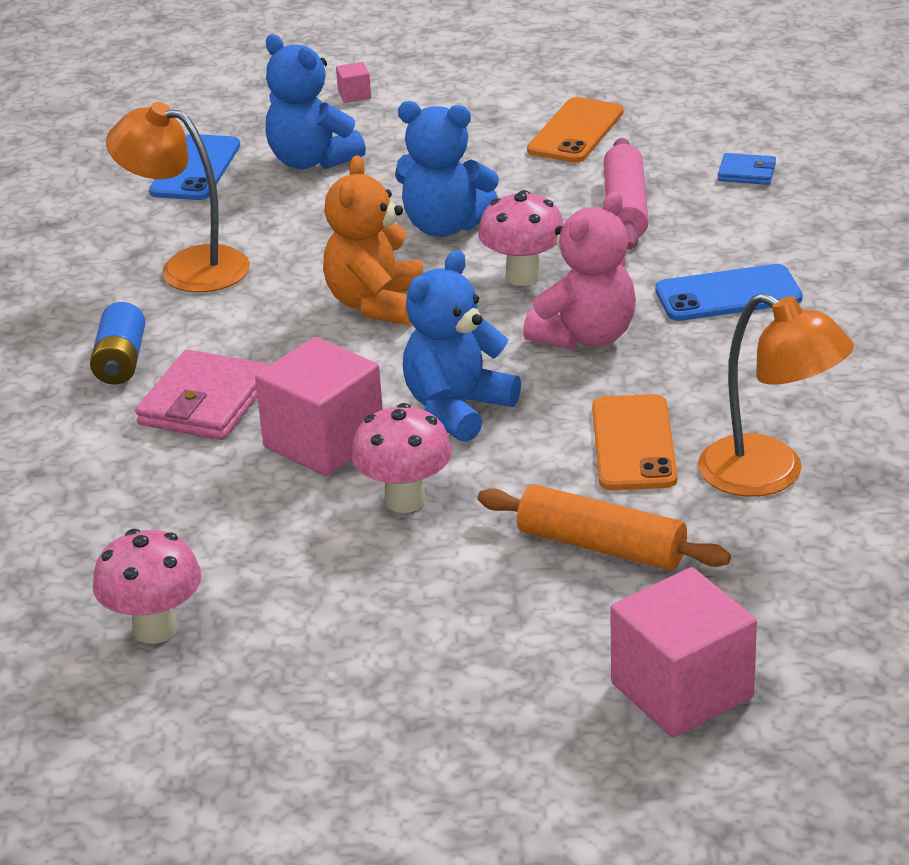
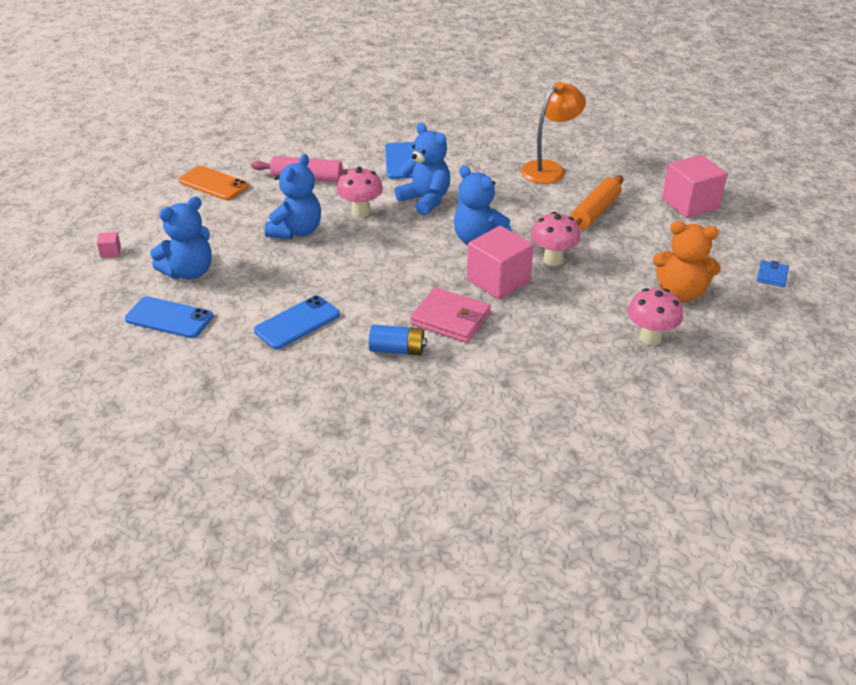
camera: 85 degrees left, 5 degrees up
orange lamp [106,102,250,293] -> blue phone [254,296,340,349]
orange teddy bear [323,156,423,325] -> orange teddy bear moved to [653,221,721,302]
pink teddy bear [523,192,636,350] -> blue teddy bear [394,123,450,215]
orange phone [592,394,677,490] -> none
blue wallet [718,153,776,185] -> blue wallet moved to [757,260,789,287]

